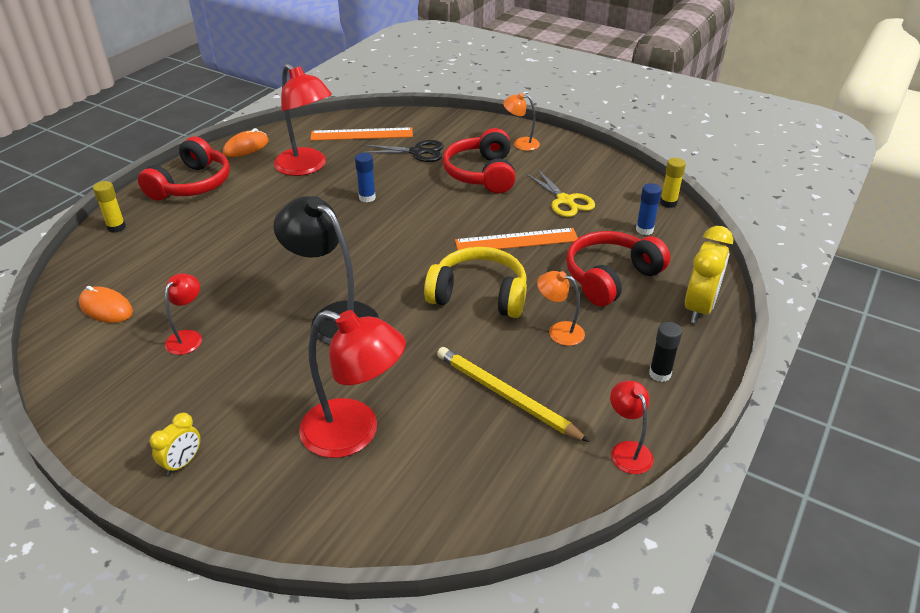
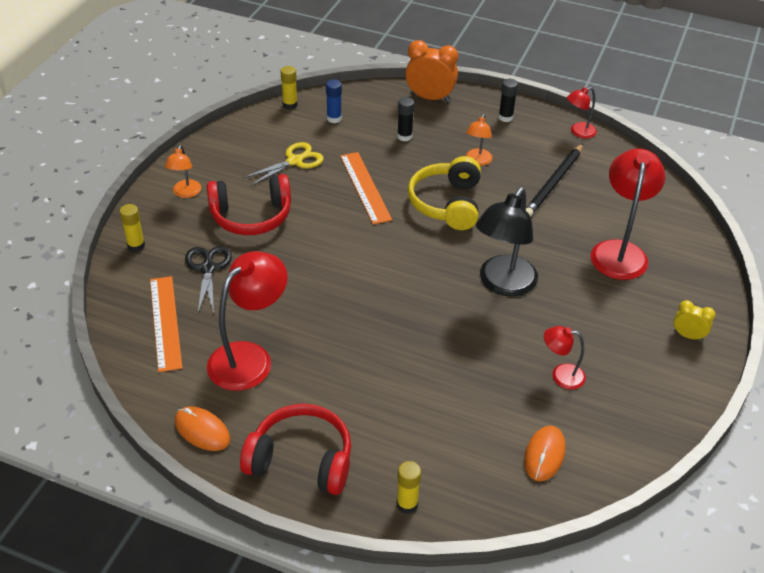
camera: 100 degrees left, 5 degrees up
blue glue stick [355,153,376,202] -> none
yellow pencil [437,347,590,442] -> black pencil [526,144,583,217]
red headphones [566,231,670,306] -> black glue stick [397,97,414,142]
yellow clock [685,226,733,324] -> orange clock [405,40,458,102]
none -> yellow glue stick [120,204,145,252]

